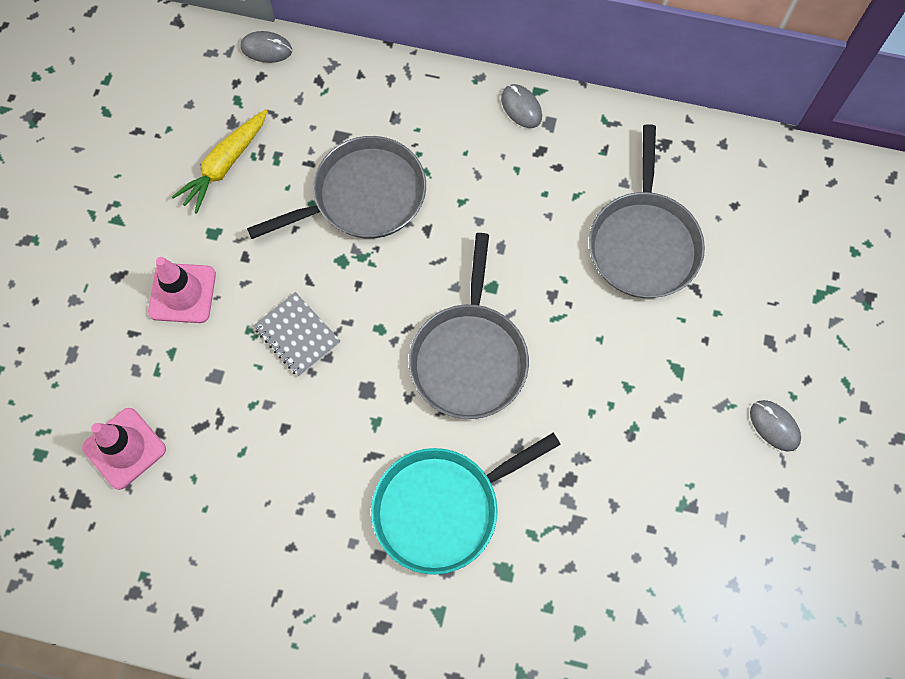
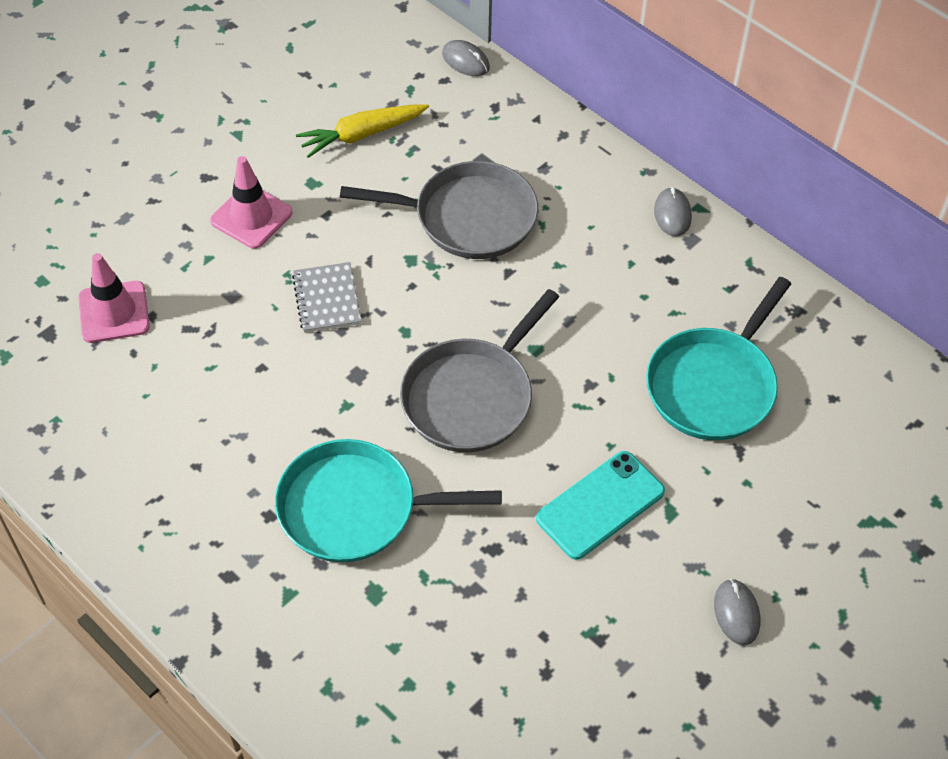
camera: 30 degrees right, 15 degrees down
grey pan [589,124,705,298] -> turquoise pan [646,277,791,440]
none -> turquoise phone [536,451,665,560]

